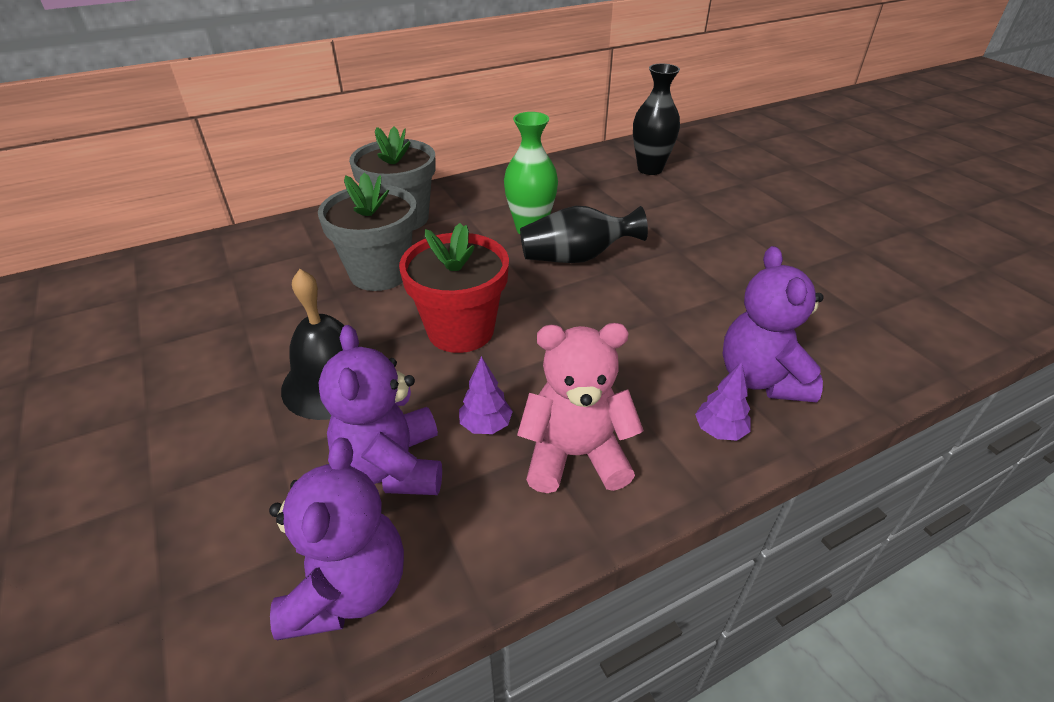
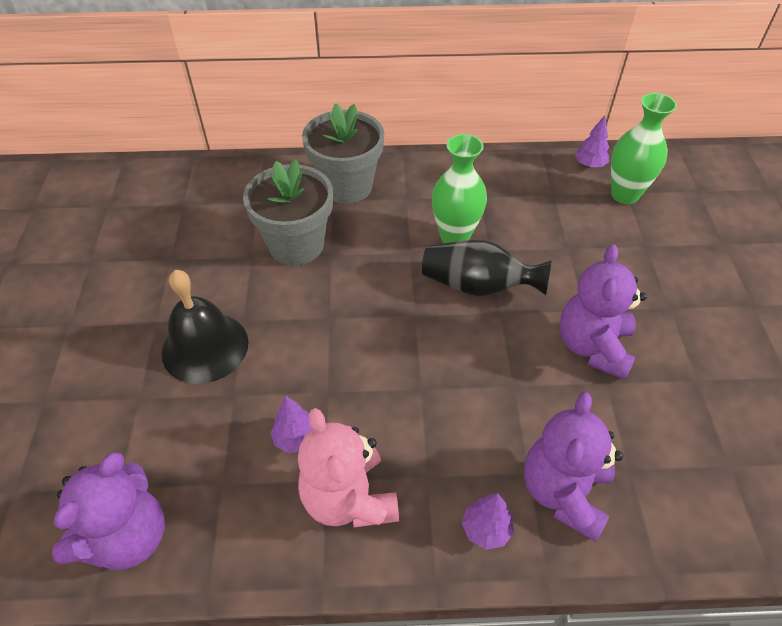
camera: 25 degrees right, 10 degrees up
purple teddy bear [318,325,442,495] -> purple teddy bear moved to [560,244,647,380]
red flower pot [399,223,509,353] -> none
pink teddy bear [517,323,644,493] -> pink teddy bear turned 135 degrees counterclockwise [298,408,399,528]
black vase [633,64,680,175] -> green vase [611,93,677,204]
none -> purple tree [575,115,609,168]

